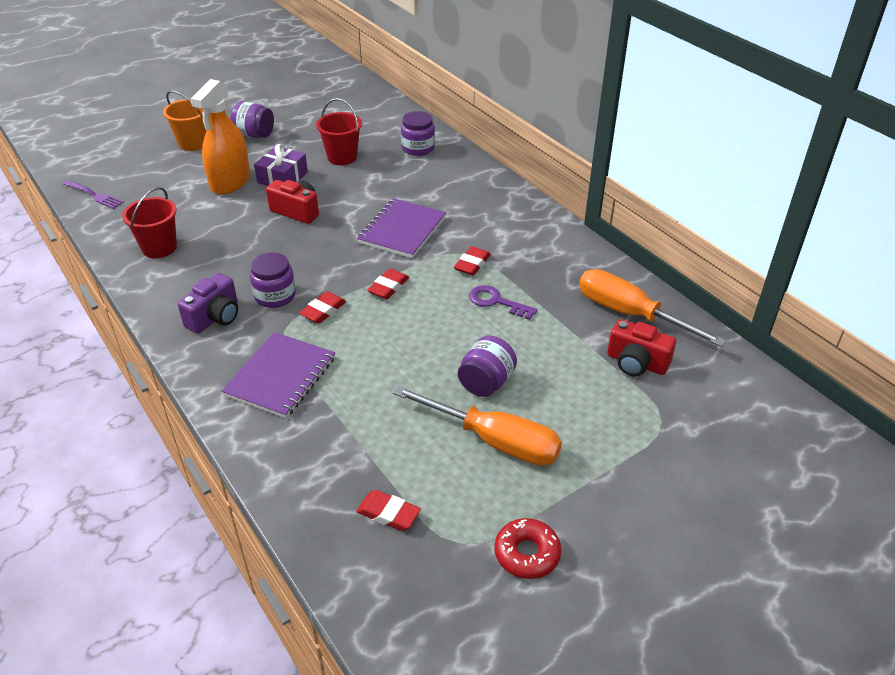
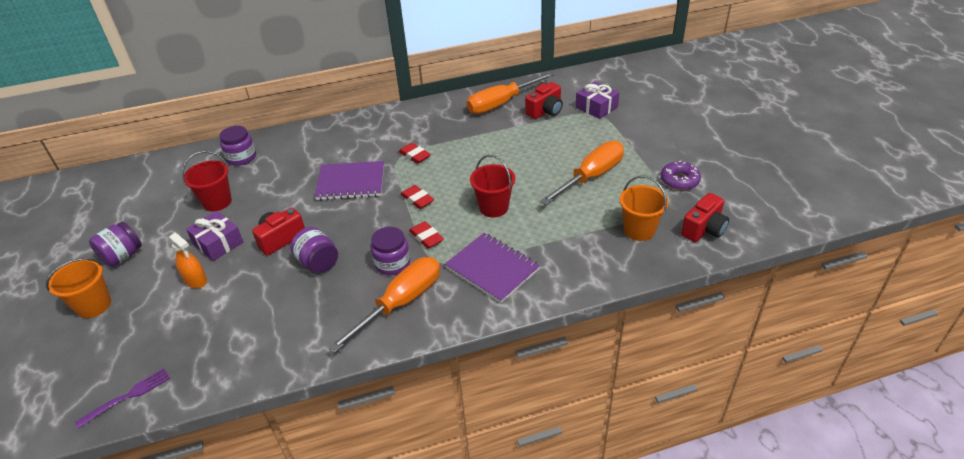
camera: 70 degrees left, 0 degrees up
red bucket [122,187,177,258] -> red bucket moved to [470,155,515,217]
purple camera [178,273,238,334] -> orange screwdriver [328,257,440,353]
orange spray bottle [191,79,250,195] -> orange spray bottle [168,232,207,288], size x0.56
red eraser [356,490,421,531] -> orange bucket [619,176,669,241]
purple notebook [357,198,446,258] -> purple notebook turned 45 degrees counterclockwise [315,161,384,200]
purple jar [458,336,517,397] -> purple jar moved to [290,227,338,273]
purple key [469,285,537,320] -> none
red donut [495,518,561,579] -> purple donut [661,161,701,190]
none -> purple gift [576,81,620,119]
none -> red camera [681,193,729,242]

